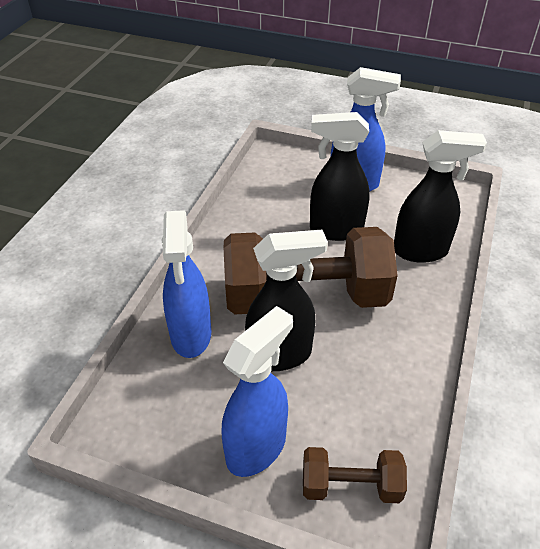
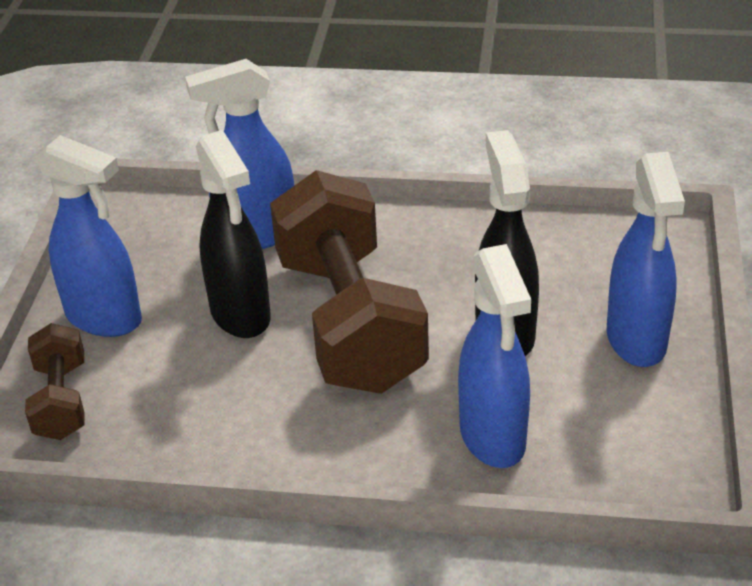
camera: 80 degrees right, 5 degrees down
black spray bottle [394,130,487,263] -> blue spray bottle [458,244,531,468]

